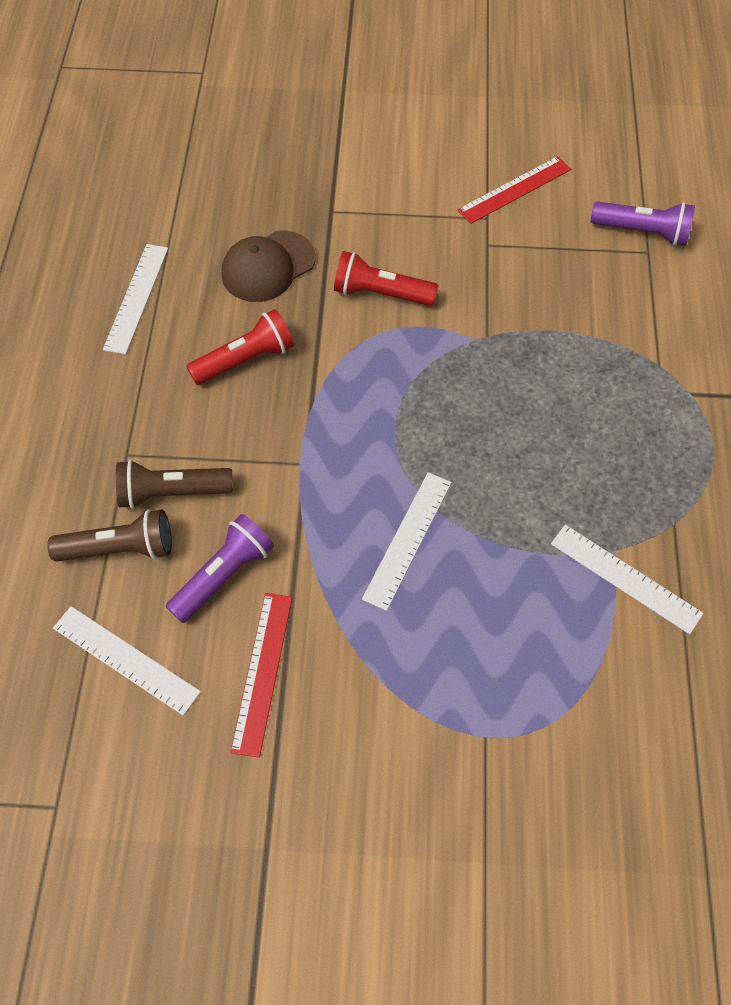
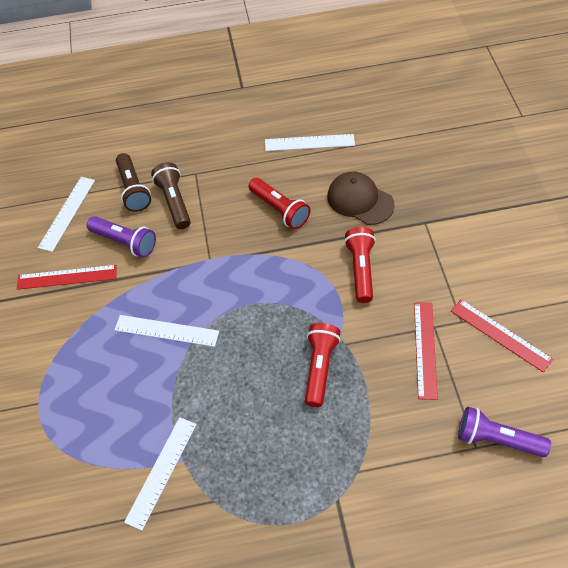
camera: 80 degrees right, 5 degrees down
purple flashlight [591,201,695,246] -> purple flashlight turned 105 degrees clockwise [458,407,551,457]
none -> red flashlight [305,323,341,407]
none -> red ruler [414,302,438,400]

